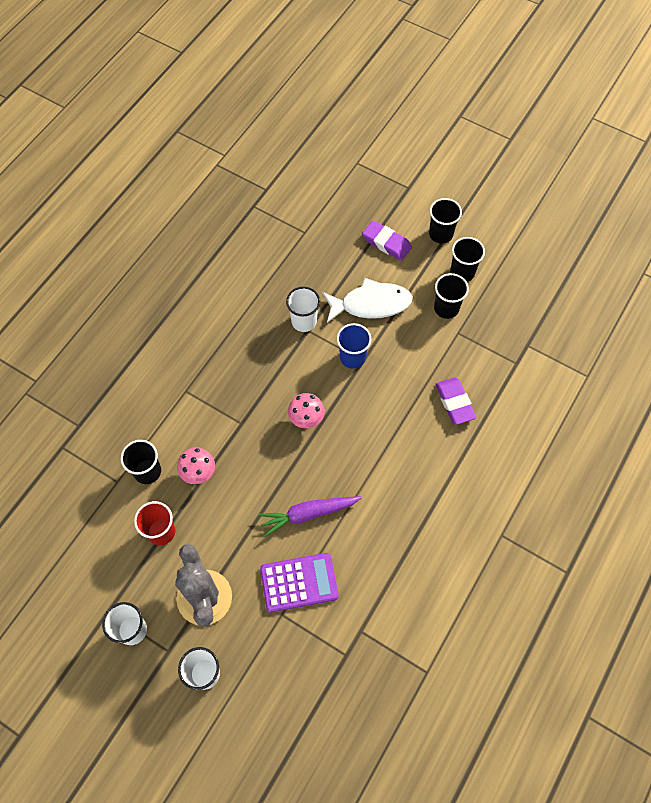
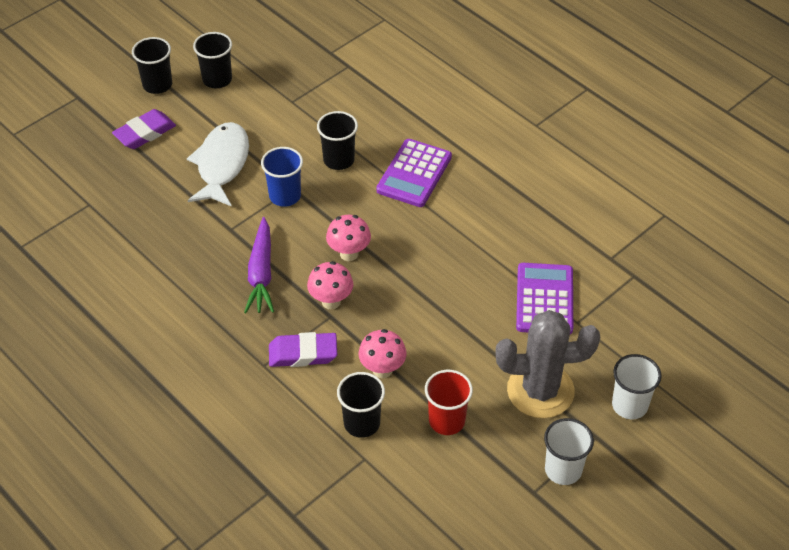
camera: 75 degrees left, 15 degrees down
purple carrot [258,496,362,537] -> purple carrot moved to [244,217,274,313]
white cup [286,287,320,332] -> none
black cup [434,273,469,319] -> black cup moved to [317,111,358,170]
purple eraser [436,377,476,425] -> purple eraser moved to [269,332,337,367]
none -> pink mushroom [307,261,353,309]
none -> purple calculator [376,139,452,207]

